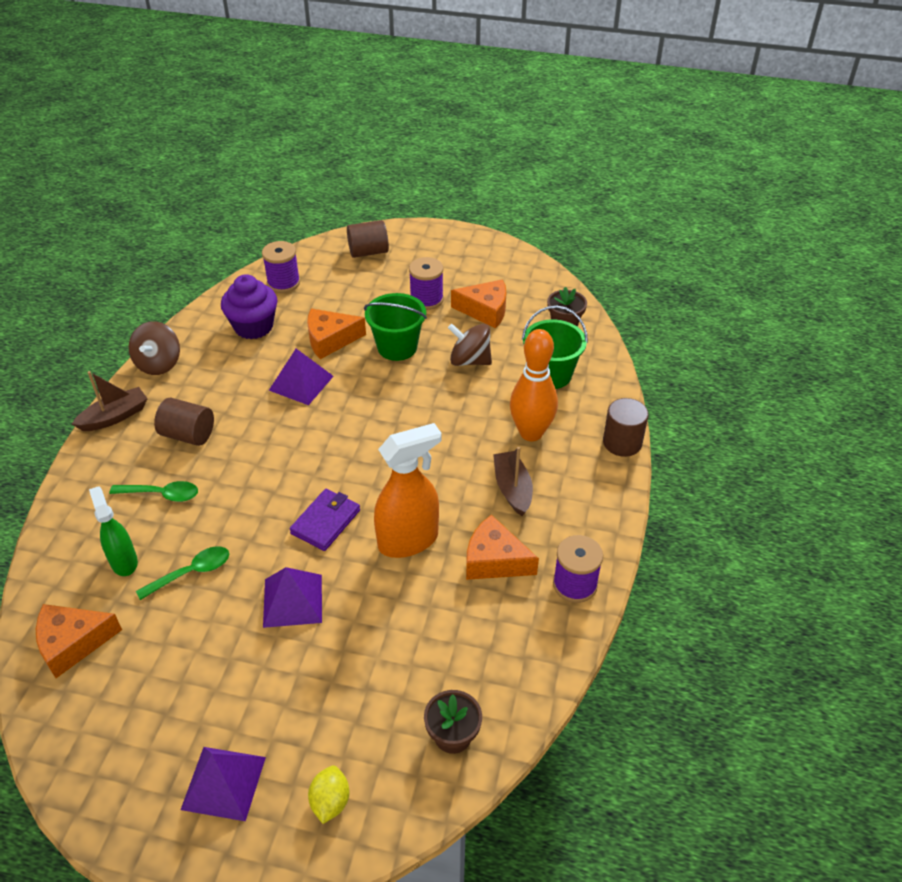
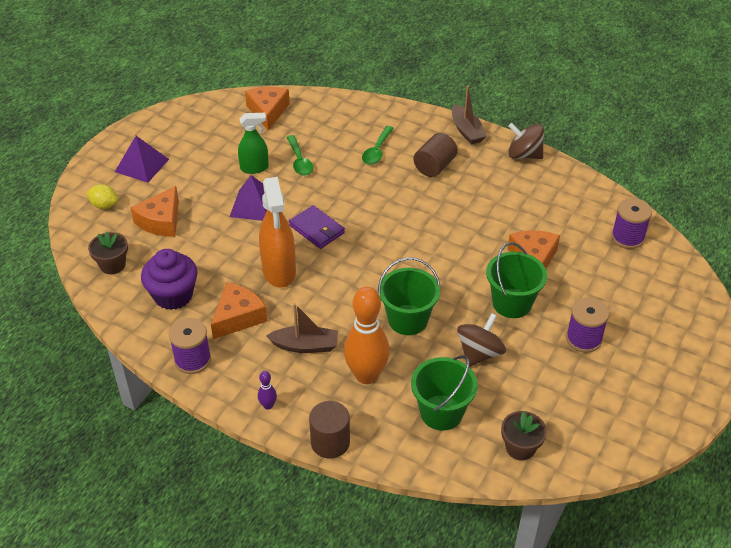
camera: 105 degrees right, 0 degrees up
green spray bottle [89,486,138,576] -> green spray bottle moved to [238,113,269,174]
purple cupcake [221,274,278,339] -> purple cupcake moved to [141,249,198,310]
purple pyramid [269,349,334,405] -> none
brown cylinder [347,220,389,258] -> none
orange cheese [451,279,506,328] -> orange cheese moved to [131,186,179,237]
none -> purple bowling pin [258,371,277,410]
none -> green bucket [378,257,441,335]

